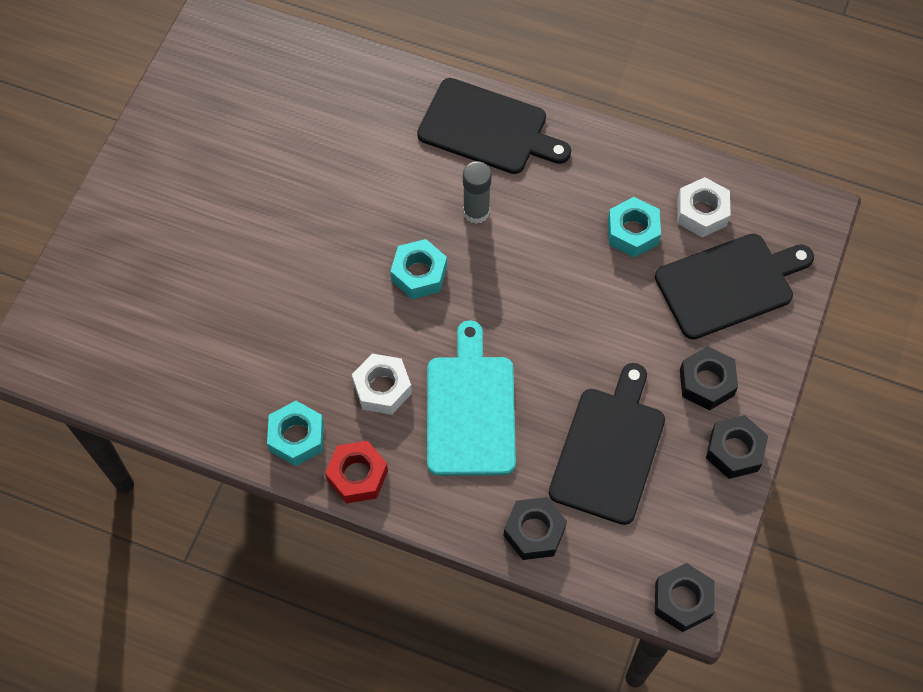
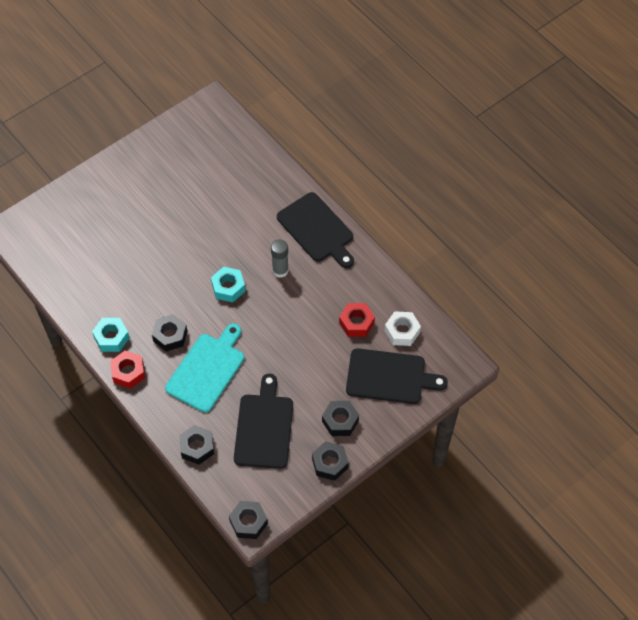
camera: 30 degrees right, 5 degrees down
white nut [352,354,412,415] -> black nut [152,314,187,352]
black cutting board [549,363,665,525] -> black cutting board turned 45 degrees counterclockwise [234,374,293,469]
turquoise nut [608,197,661,258] -> red nut [339,303,375,337]

